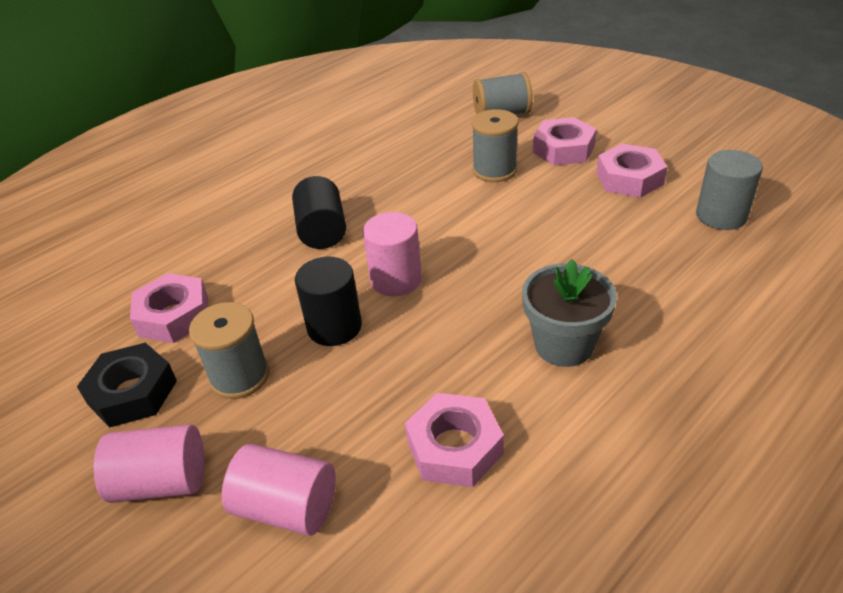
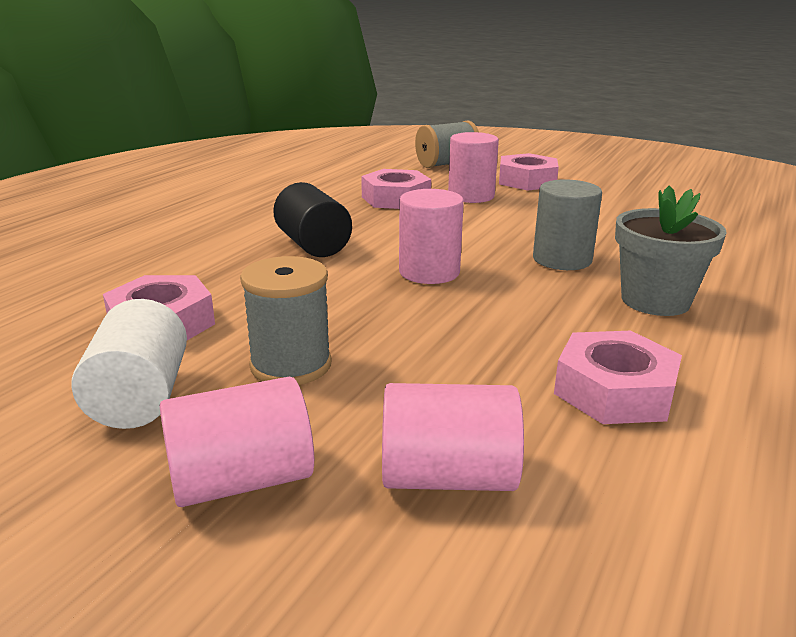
camera: 20 degrees left, 15 degrees down
black nut [77,343,177,428] -> white cylinder [71,299,187,429]
black cylinder [295,257,362,346] -> none
grey spool [472,109,519,182] -> pink cylinder [448,132,499,203]
pink nut [596,144,667,198] -> pink nut moved to [361,169,431,209]
grey cylinder [696,150,763,230] -> grey cylinder moved to [533,179,602,270]

